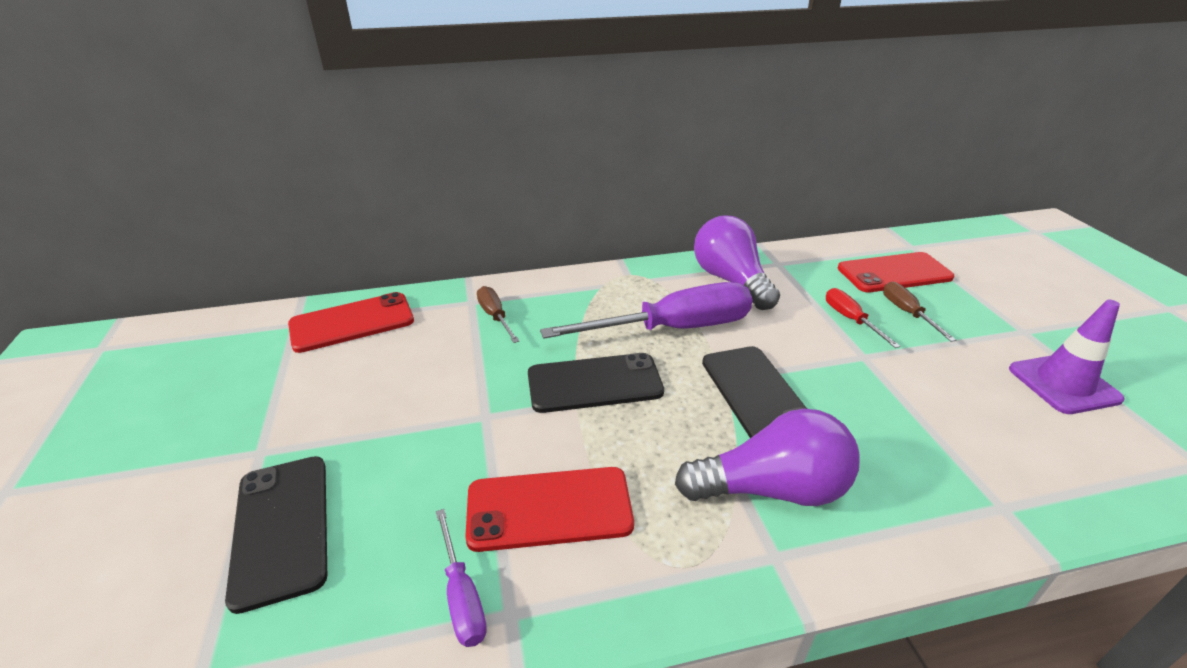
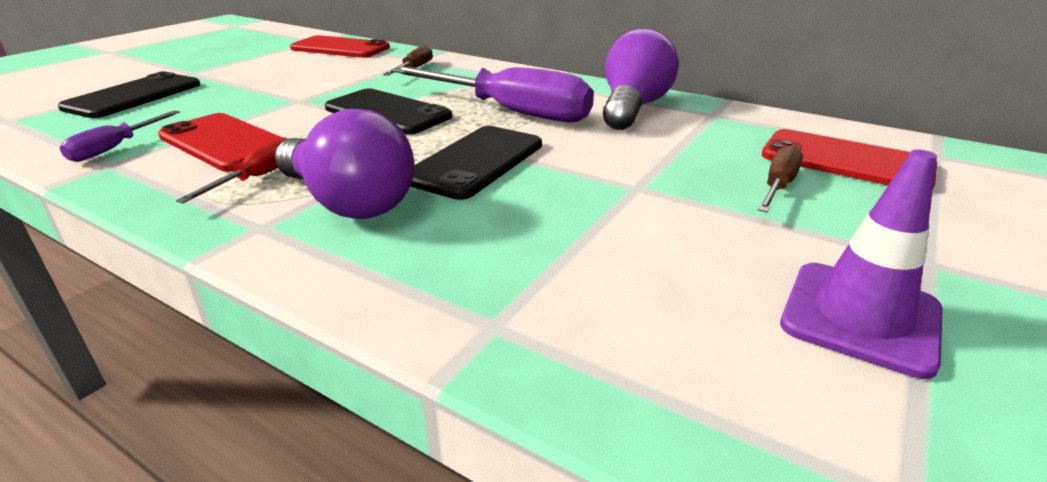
camera: 45 degrees right, 5 degrees down
red screwdriver [826,288,901,348] -> red screwdriver moved to [176,137,288,203]

